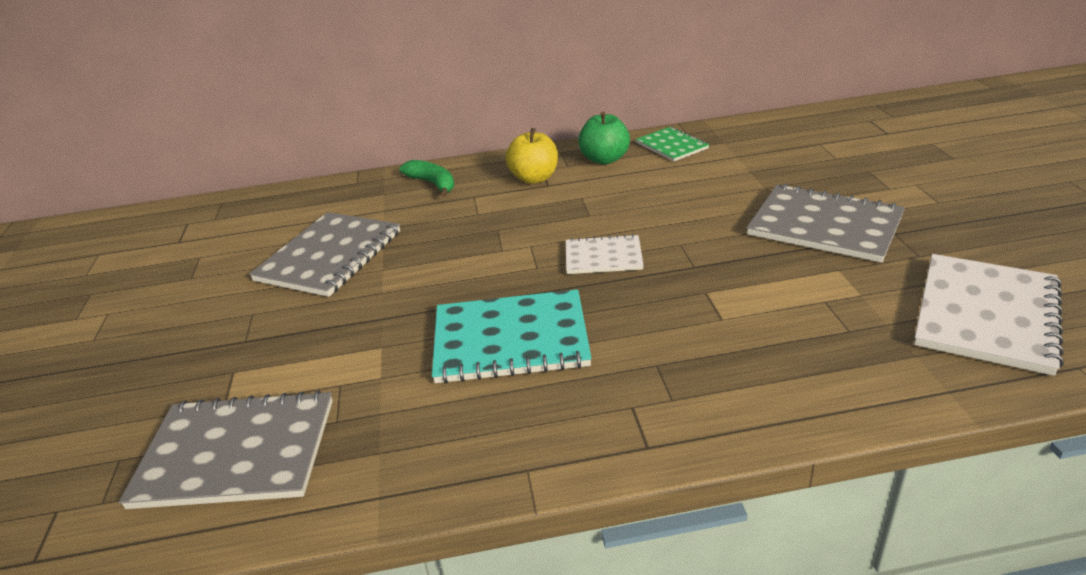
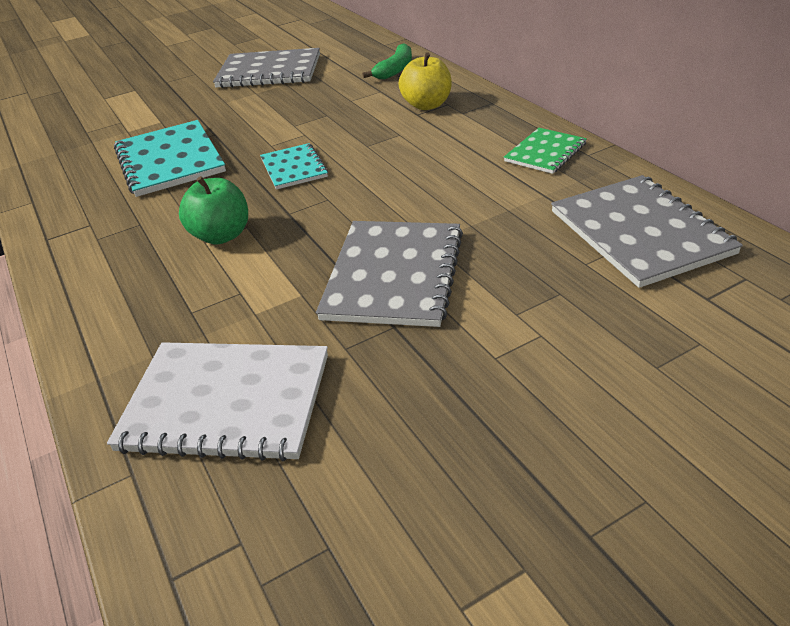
camera: 70 degrees right, 5 degrees up
grey notebook [119,390,333,509] -> grey notebook moved to [551,175,743,288]
white notebook [566,234,644,274] -> turquoise notebook [260,143,328,190]
green apple [578,112,630,165] -> green apple moved to [179,176,248,245]

